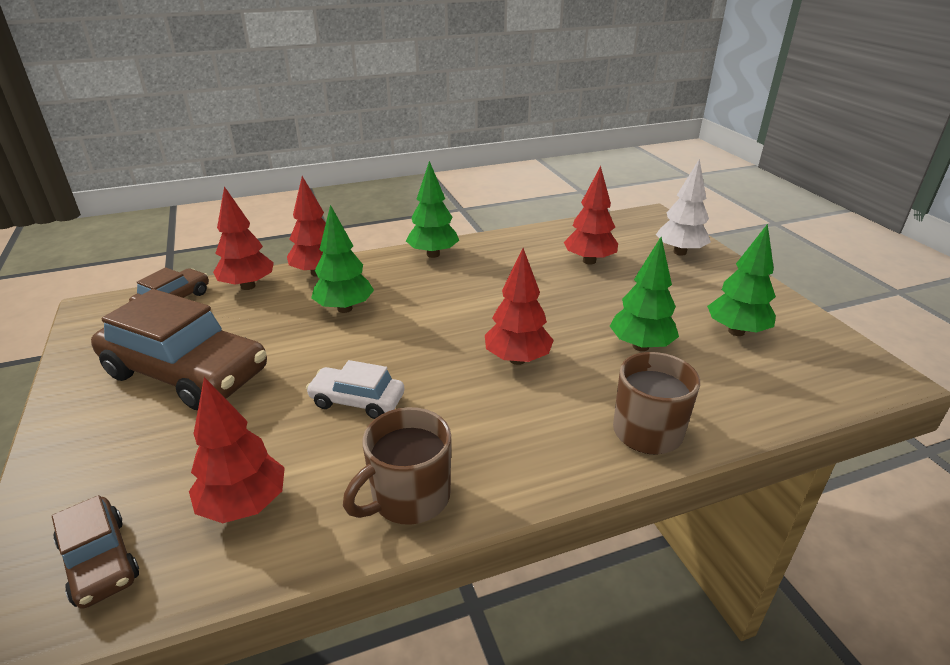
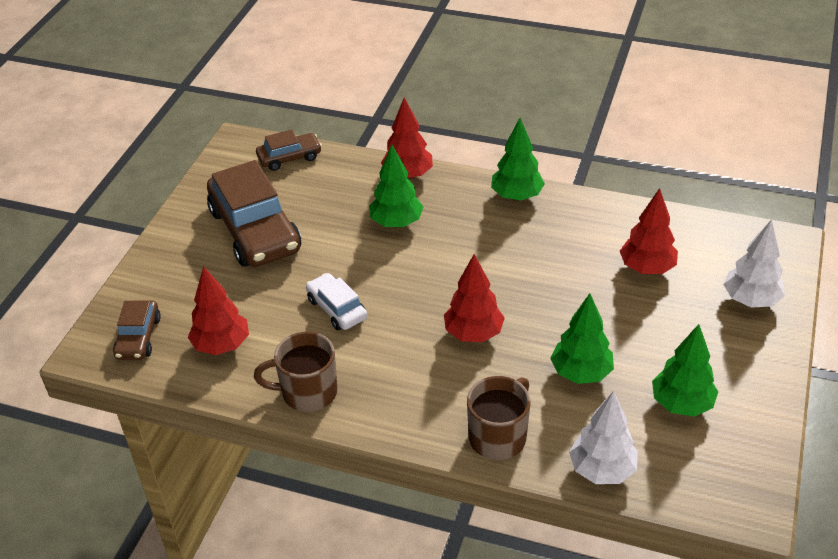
camera: 40 degrees right, 10 degrees up
red tree [213,186,274,290] -> none
none -> white tree [569,391,638,484]

